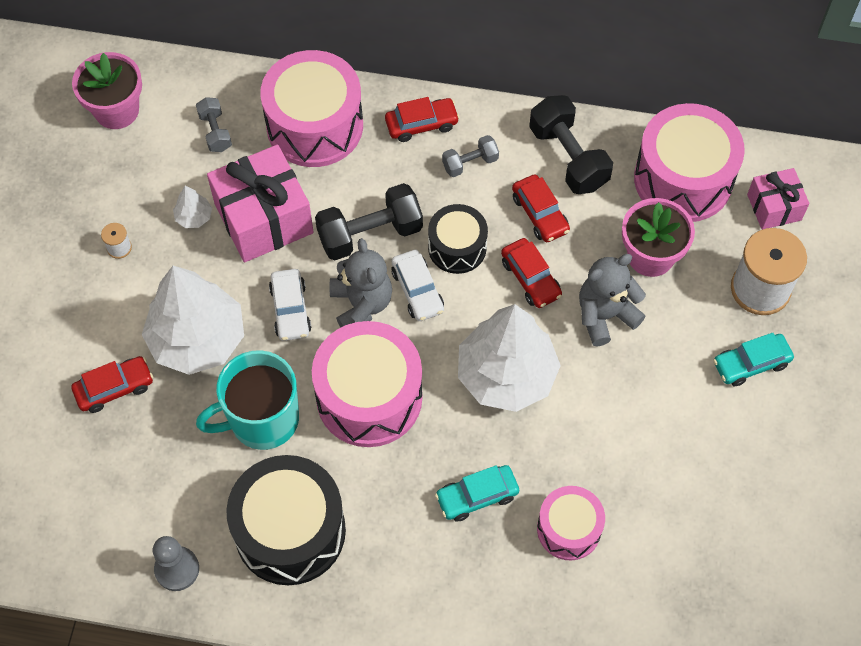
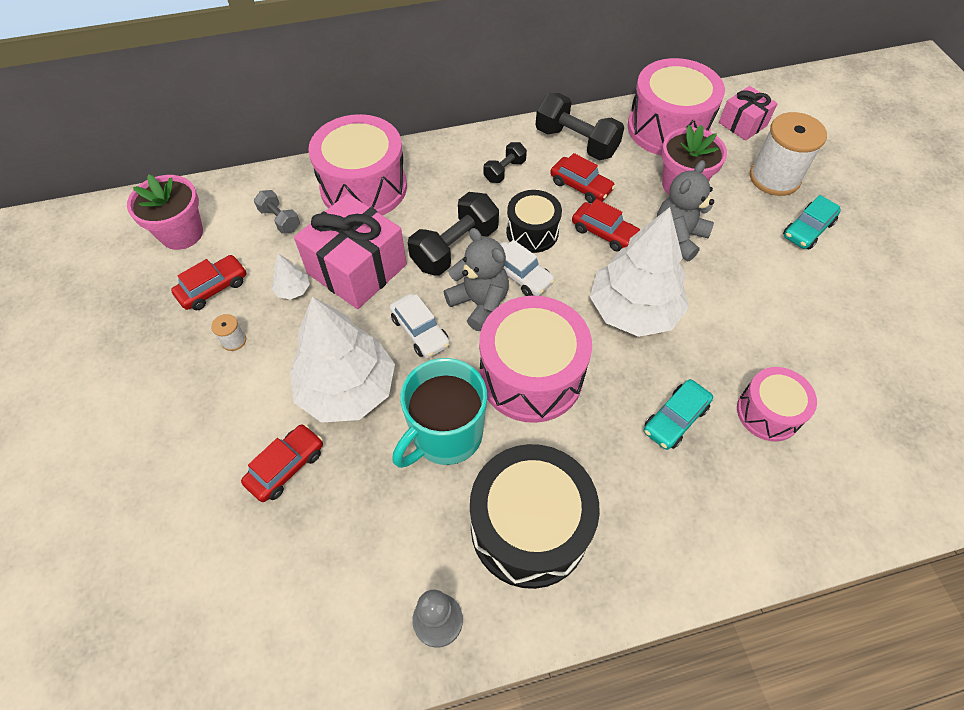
camera: 25 degrees left, 5 degrees down
red car [385,97,460,142] -> red car moved to [171,255,246,310]
grey dumbbell [442,135,499,177] -> black dumbbell [484,142,527,183]

